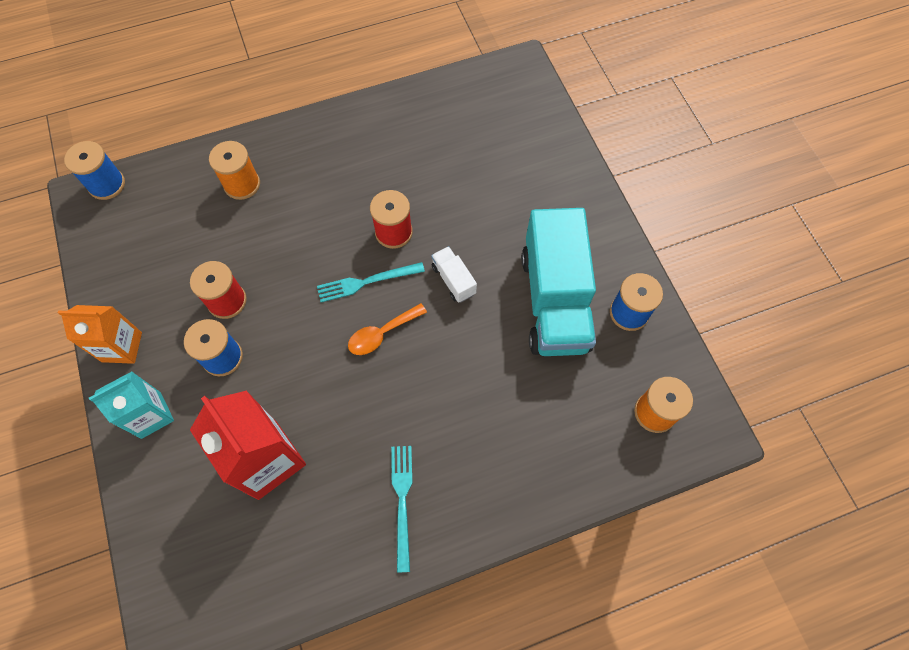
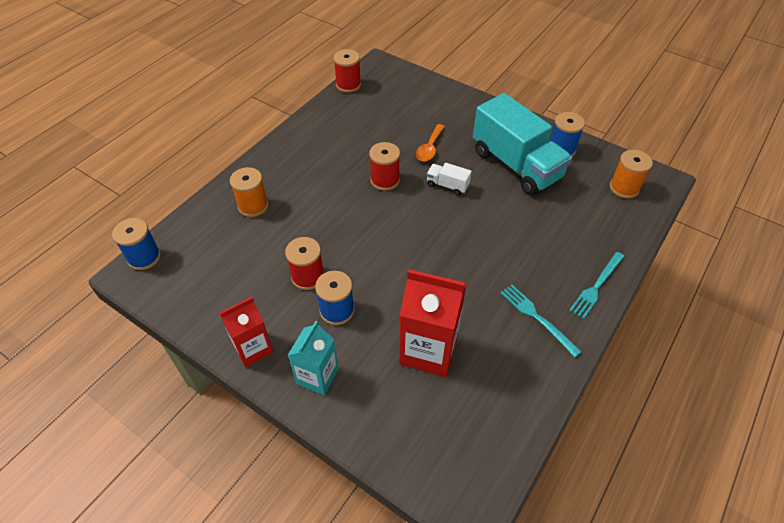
camera: 35 degrees left, 15 degrees down
orange carton [58,305,142,364] -> red carton [220,297,273,367]
turquoise fork [317,262,425,302] -> turquoise fork moved to [569,252,625,319]
orange spoon [348,303,427,355] -> orange spoon moved to [416,124,445,162]
none -> red spool [333,49,361,93]

